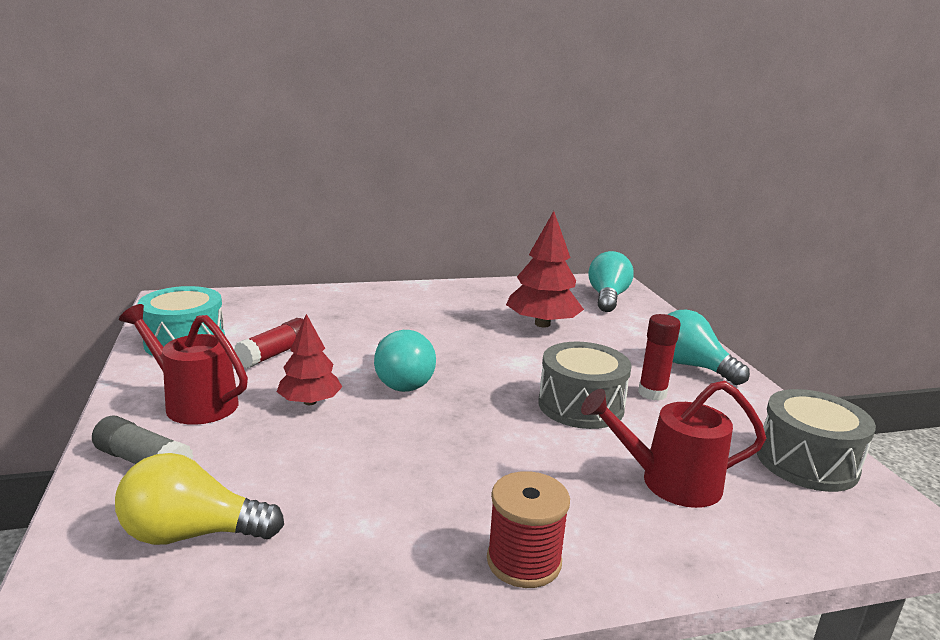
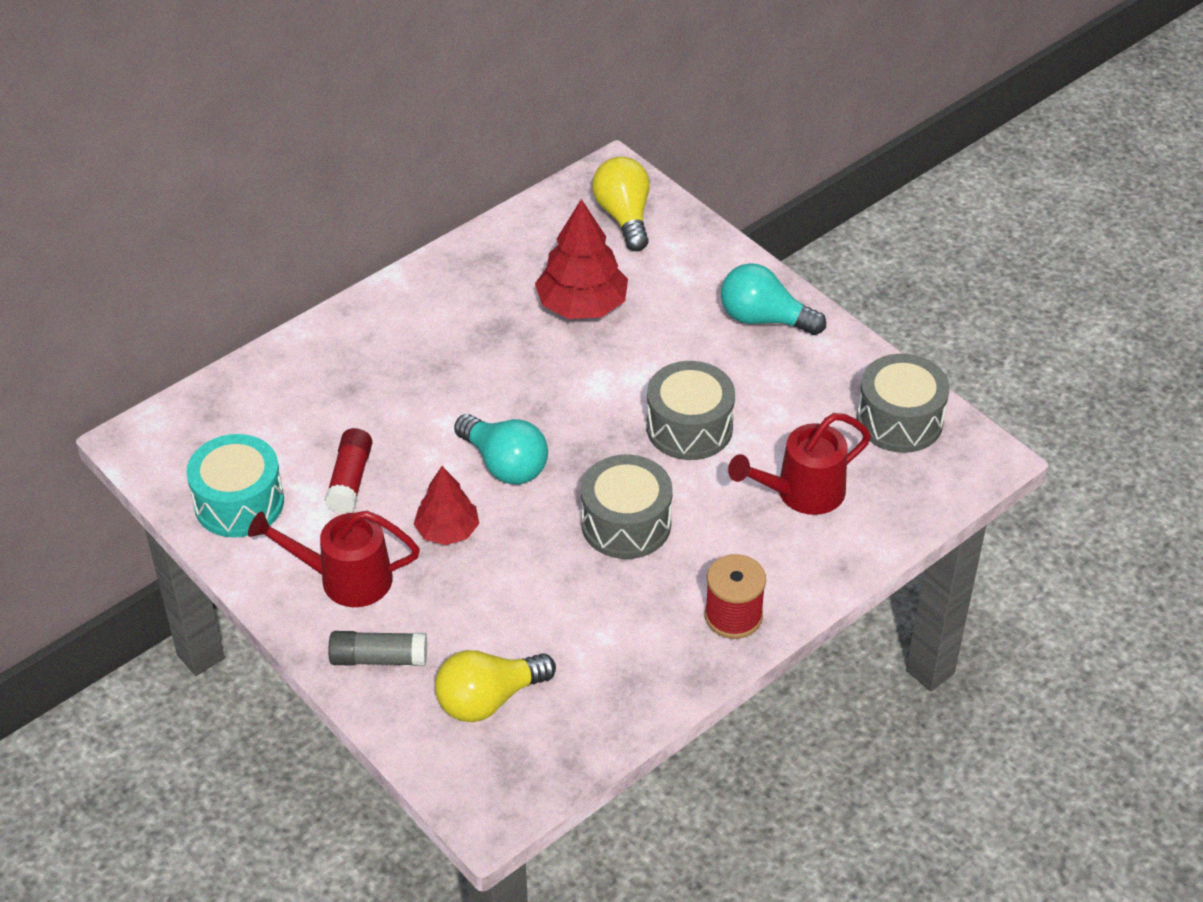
camera: 25 degrees left, 25 degrees up
turquoise light bulb [588,251,633,312] -> yellow light bulb [592,157,650,251]
red glue stick [638,314,681,401] -> none
none -> grey drum [581,455,673,559]

